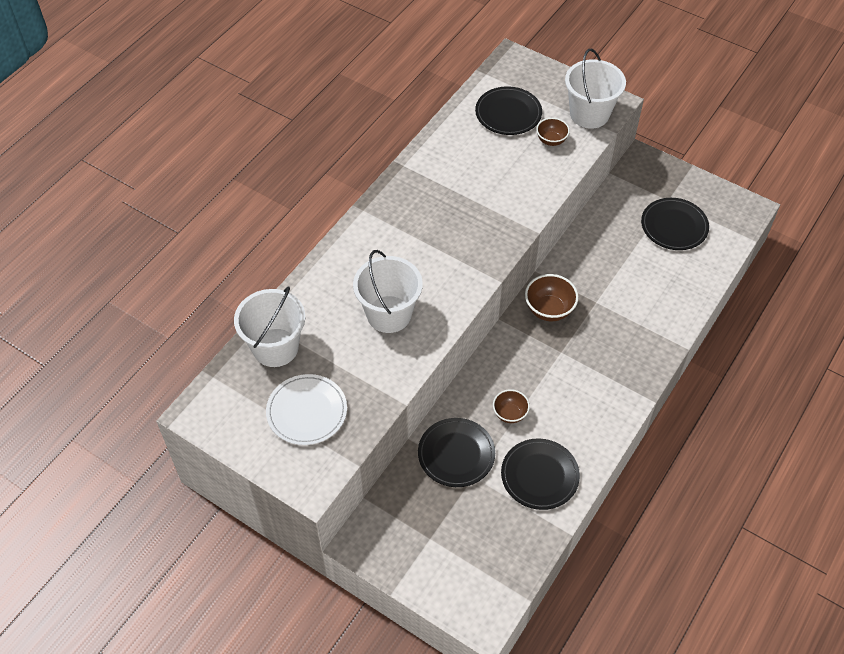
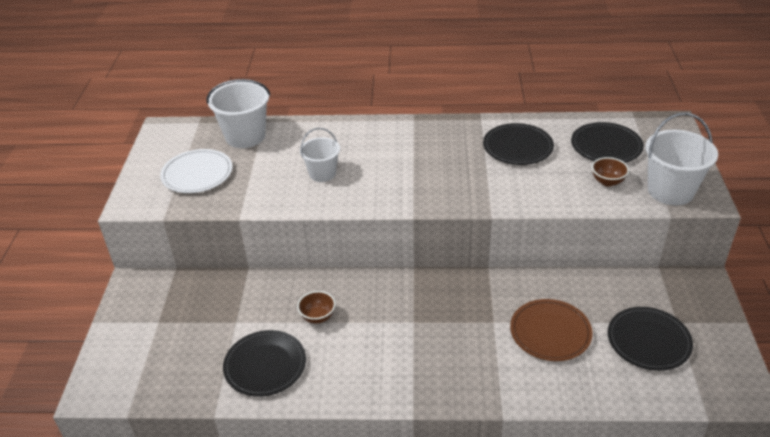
camera: 60 degrees right, 15 degrees down
white bucket [353,250,423,333] -> white bucket [300,128,340,182], size x0.62
black plate [418,418,495,487] -> black plate moved to [483,123,554,165]
brown bowl [525,274,579,321] -> none
none -> brown plate [510,299,593,361]

